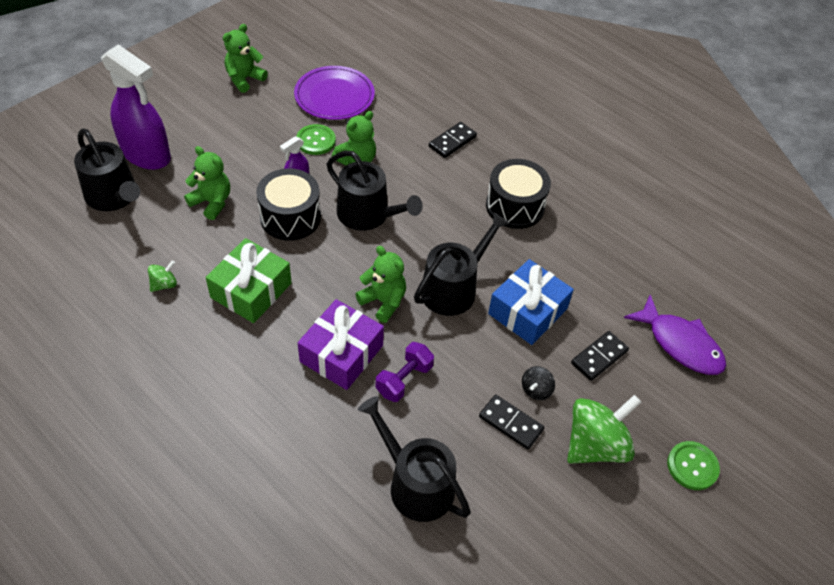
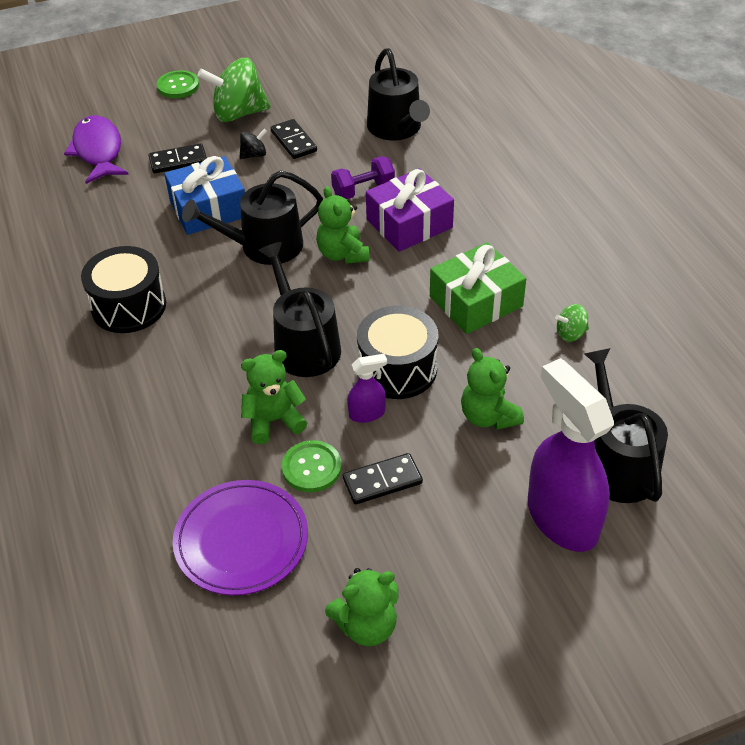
camera: 150 degrees left, 5 degrees down
black domino [429,122,477,158] -> black domino moved to [343,453,423,505]

